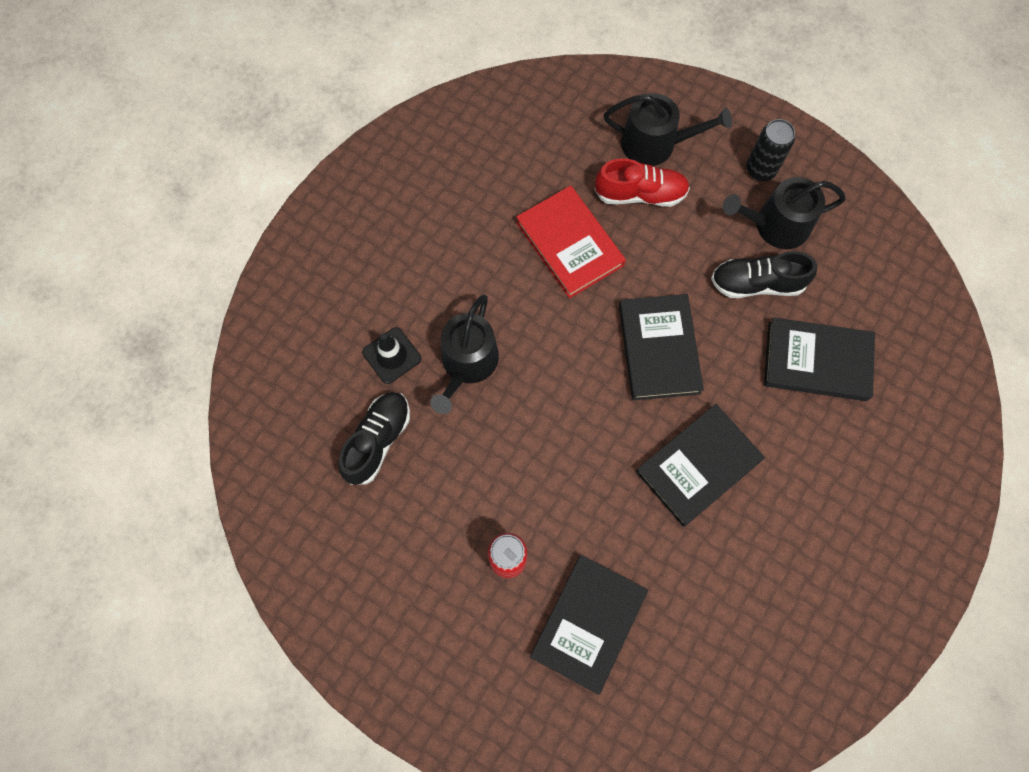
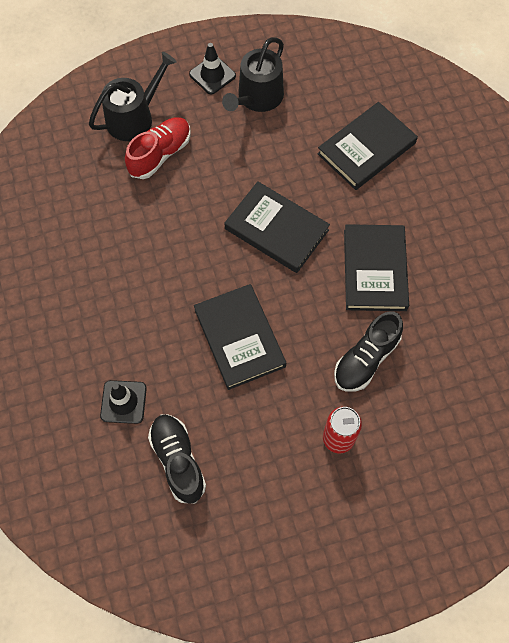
camera: 50 degrees left, 5 degrees down
black watering can [430,295,499,414] -> none
red book [516,185,626,298] -> none
black book [530,555,648,695] -> black book moved to [194,284,286,390]
black shoe [711,251,817,298] -> black shoe moved to [334,311,403,392]
black can [746,119,795,181] -> black traffic cone [189,43,236,95]

